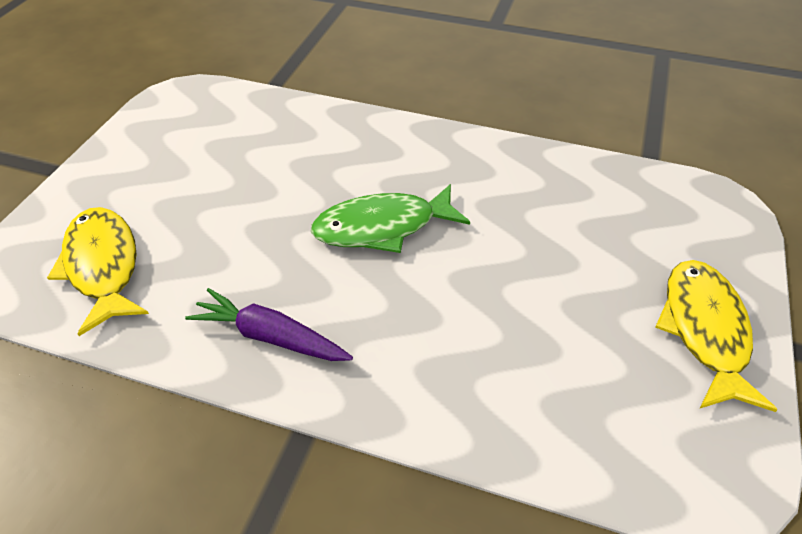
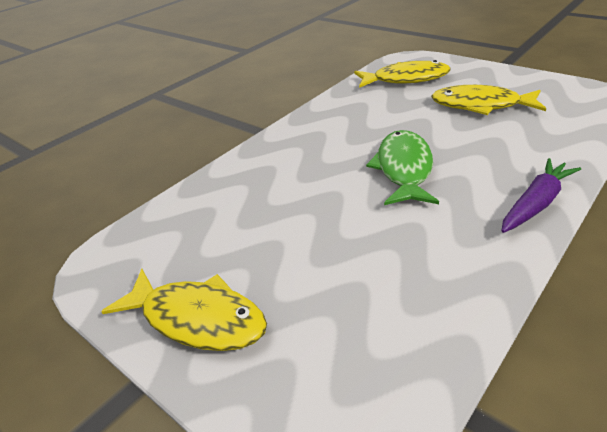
camera: 115 degrees right, 10 degrees down
purple carrot [185,288,353,361] -> purple carrot moved to [502,158,581,233]
none -> yellow fish [431,85,546,115]

